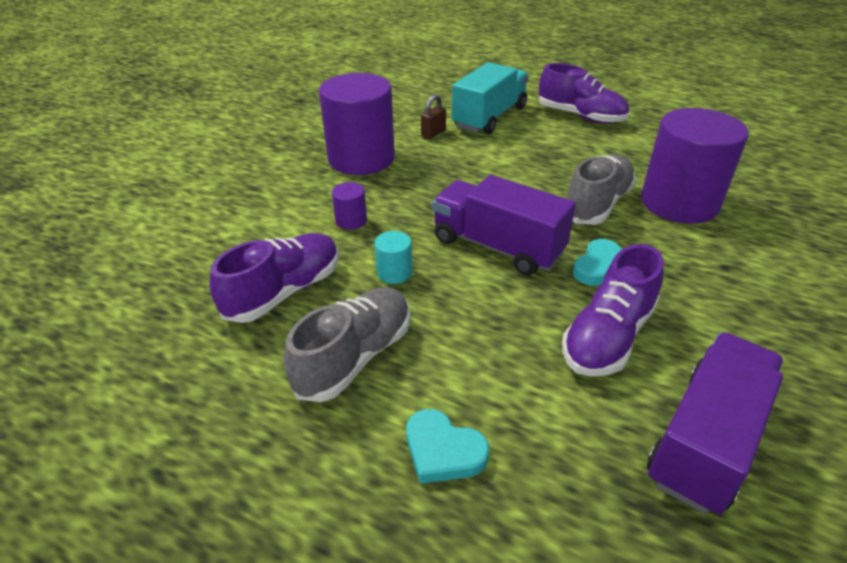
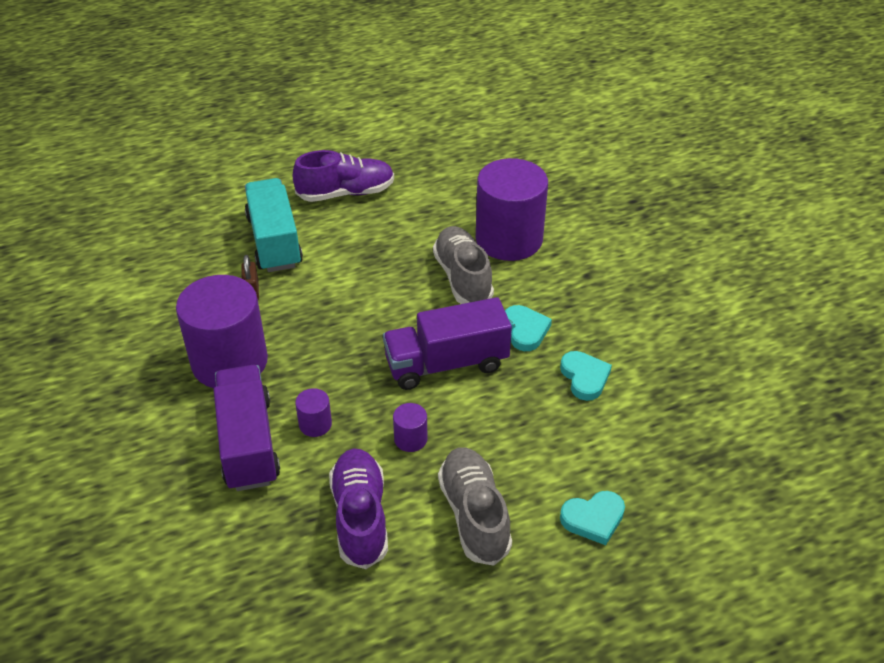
camera: 50 degrees left, 5 degrees up
turquoise cylinder [375,231,412,284] -> purple cylinder [393,403,428,452]
purple shoe [562,244,663,376] -> turquoise heart [560,351,612,401]
purple truck [647,332,784,515] -> purple truck moved to [214,365,280,491]

